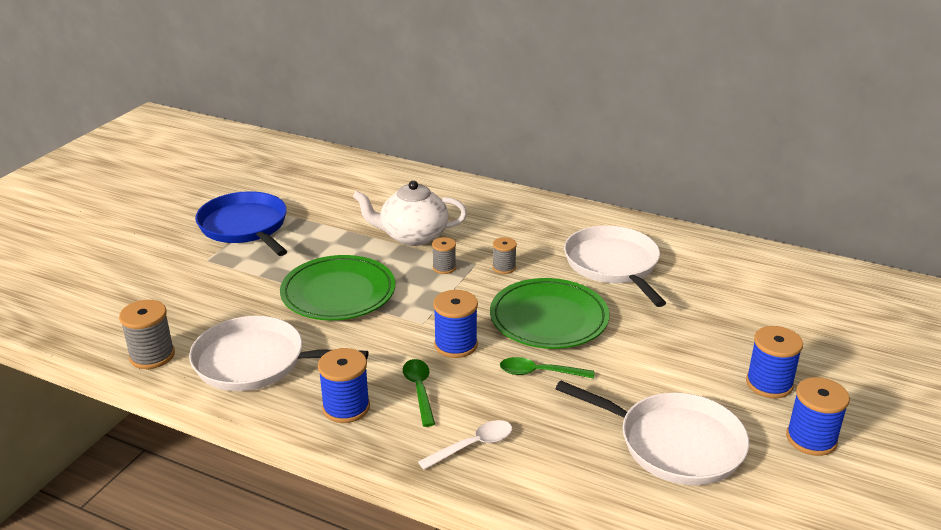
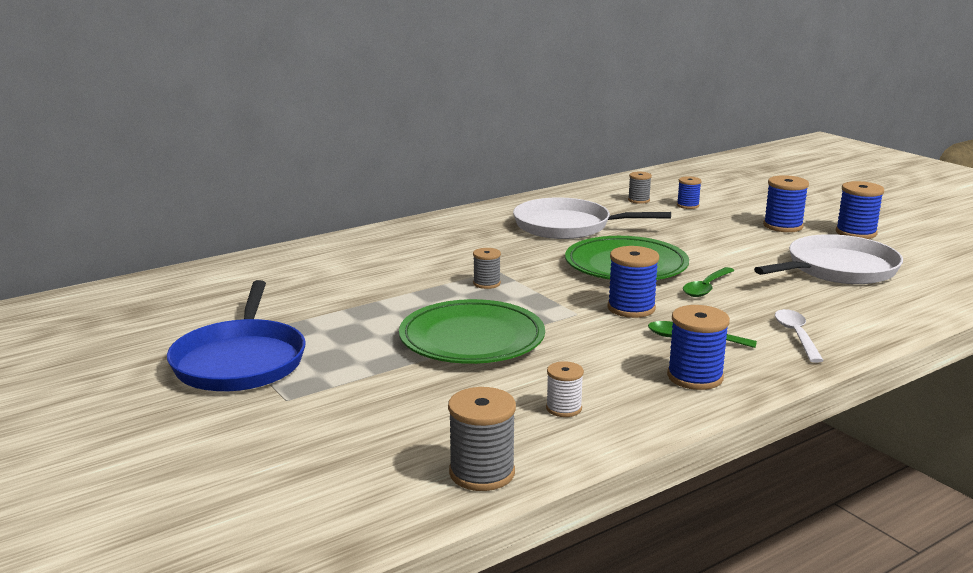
camera: 60 degrees left, 10 degrees down
white pan [189,316,369,391] -> white spool [546,361,584,417]
blue pan [195,191,287,256] -> blue pan turned 90 degrees counterclockwise [167,280,306,391]
white teapot [353,180,467,246] -> none
grey spool [492,237,517,274] -> grey spool moved to [628,172,652,204]
none -> blue spool [677,176,702,209]

